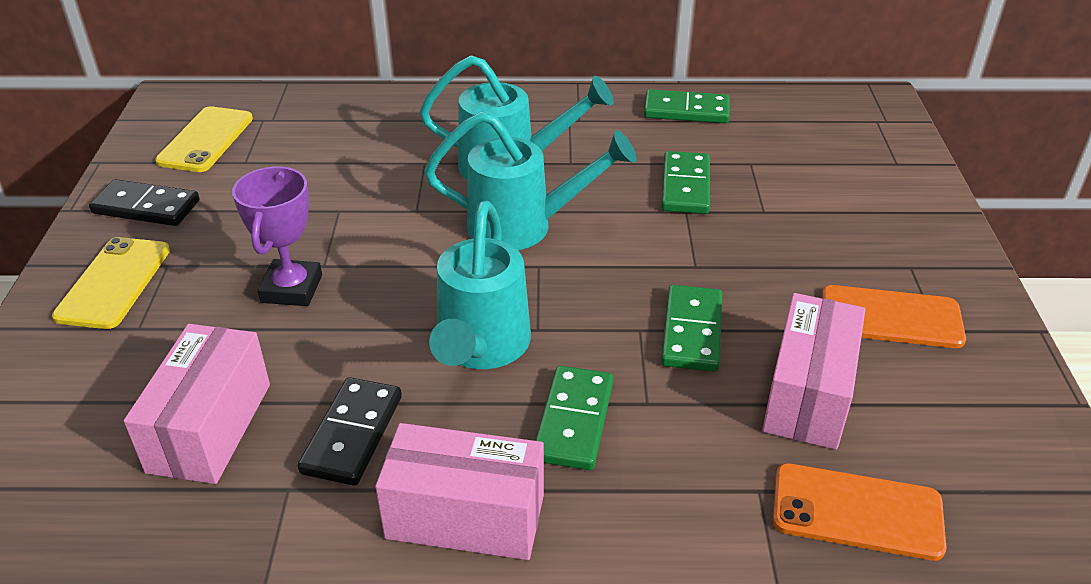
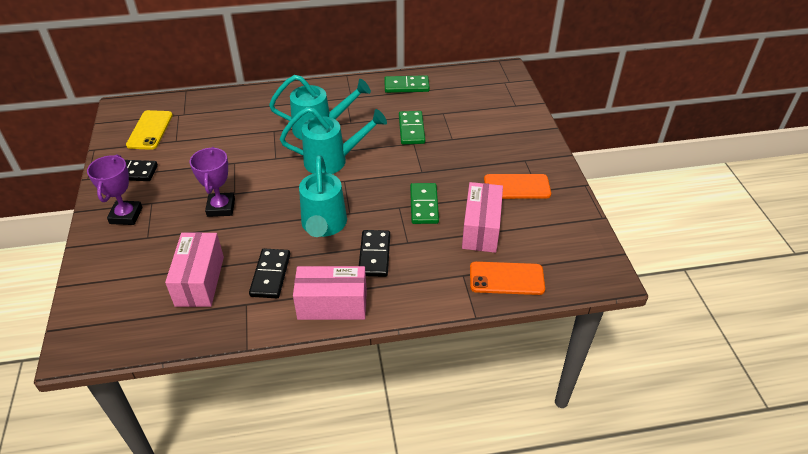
camera: 10 degrees left, 5 degrees up
yellow phone [52,237,170,329] -> purple trophy [87,154,143,225]
green domino [535,366,613,470] -> black domino [359,230,390,277]

